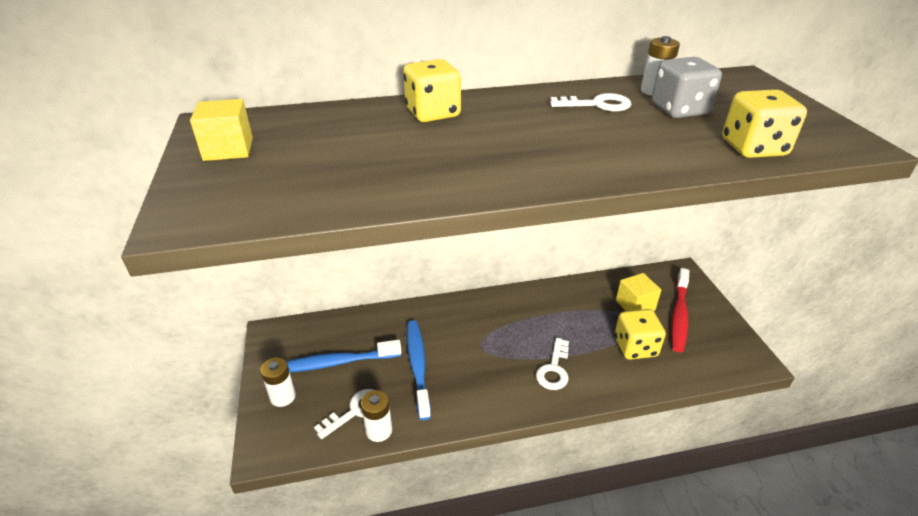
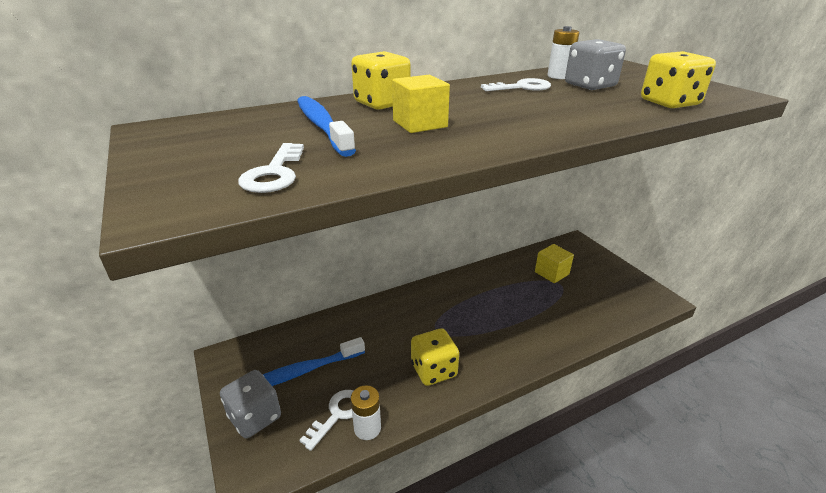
camera: 15 degrees left, 5 degrees down
yellow cube [190,99,253,161] -> yellow cube moved to [392,75,450,133]
white battery [260,358,296,407] -> grey dice [220,370,281,438]
blue toothbrush [407,320,431,420] -> blue toothbrush moved to [297,96,356,157]
white key [536,338,569,390] -> white key moved to [238,143,304,193]
yellow dice [614,309,666,360] -> yellow dice moved to [411,328,459,386]
red toothbrush [671,268,689,352] -> none

